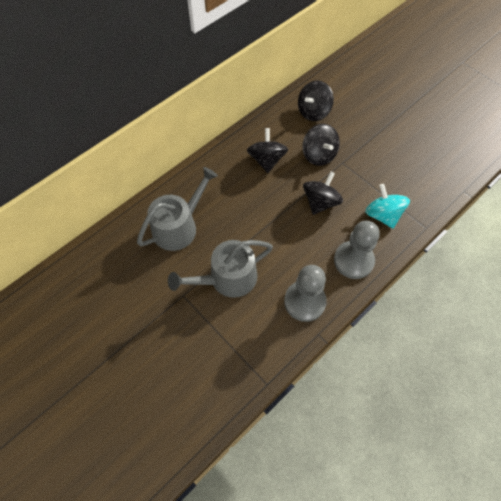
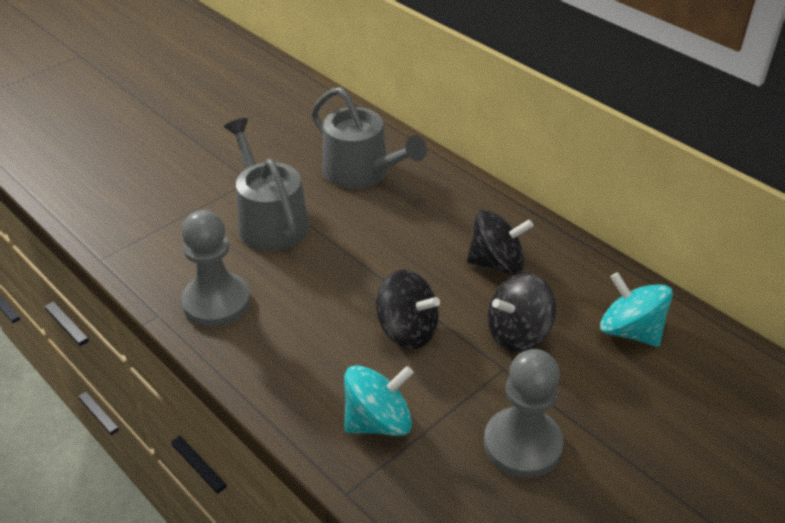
camera: 90 degrees right, 20 degrees down
black spinning top [298,81,334,121] -> turquoise spinning top [600,272,673,347]
grey pawn [334,221,380,279] -> grey pawn moved to [484,349,564,478]

